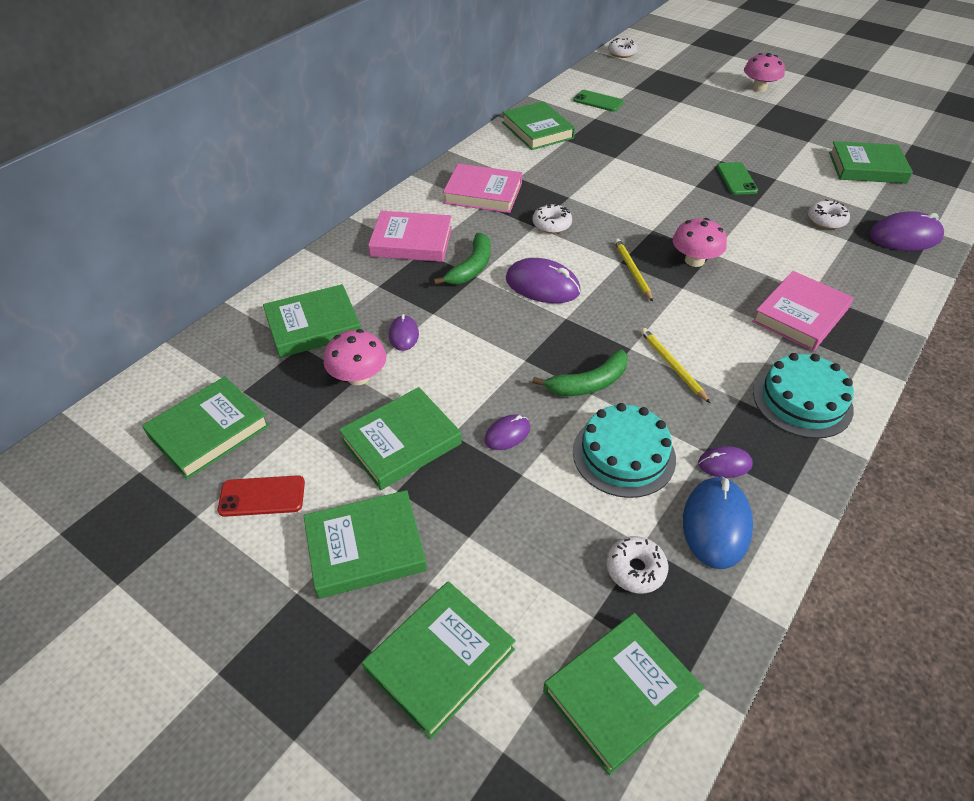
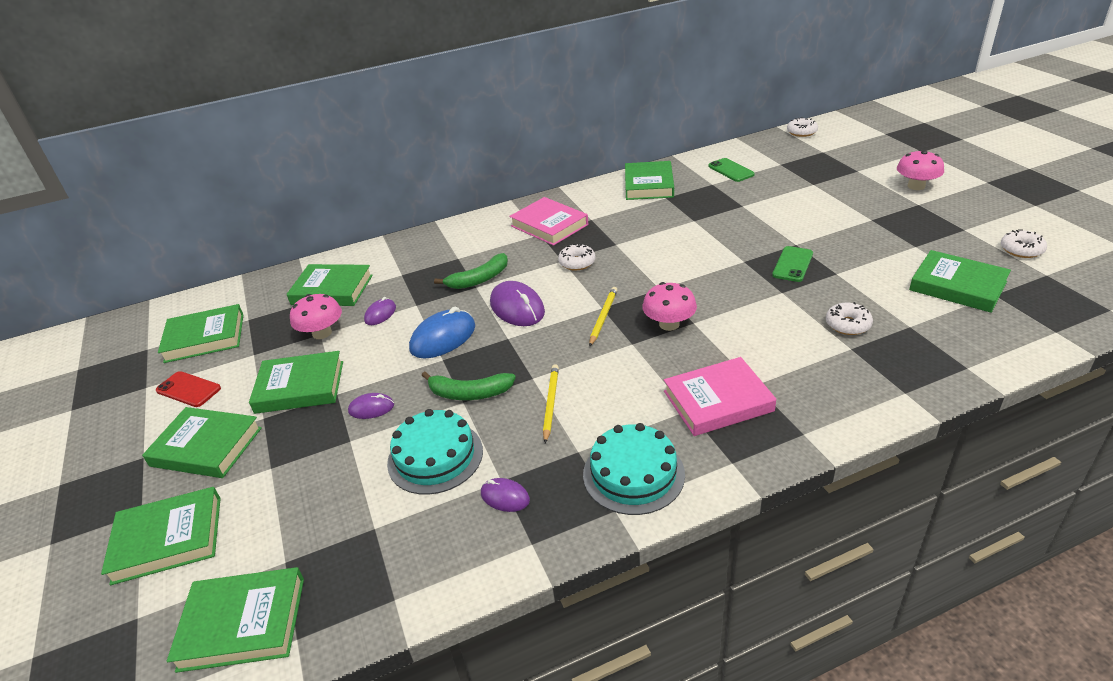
camera: 35 degrees right, 10 degrees down
pink book [368,211,452,262] -> none
white donut [606,536,668,594] -> white donut moved to [1001,229,1047,258]
blue mouse [683,476,753,569] -> blue mouse moved to [409,307,475,359]
purple mouse [870,211,944,251] -> none

